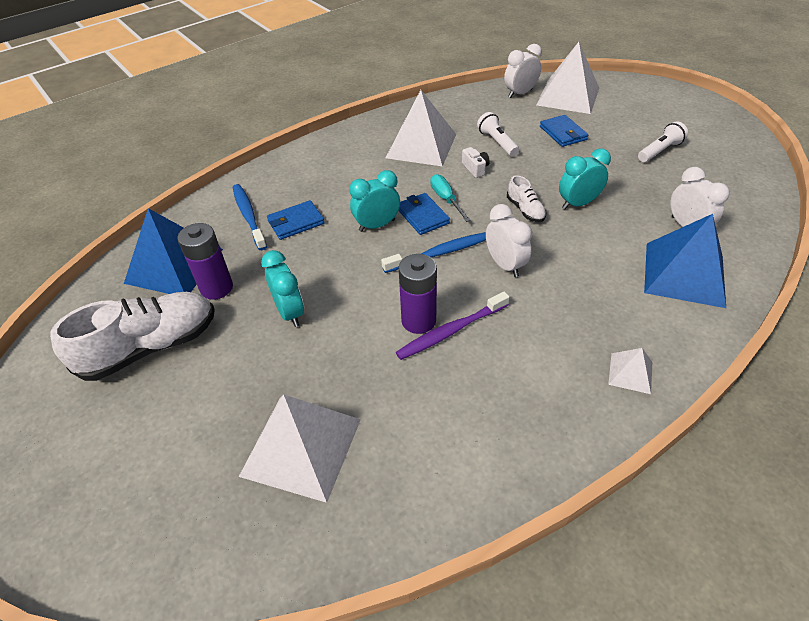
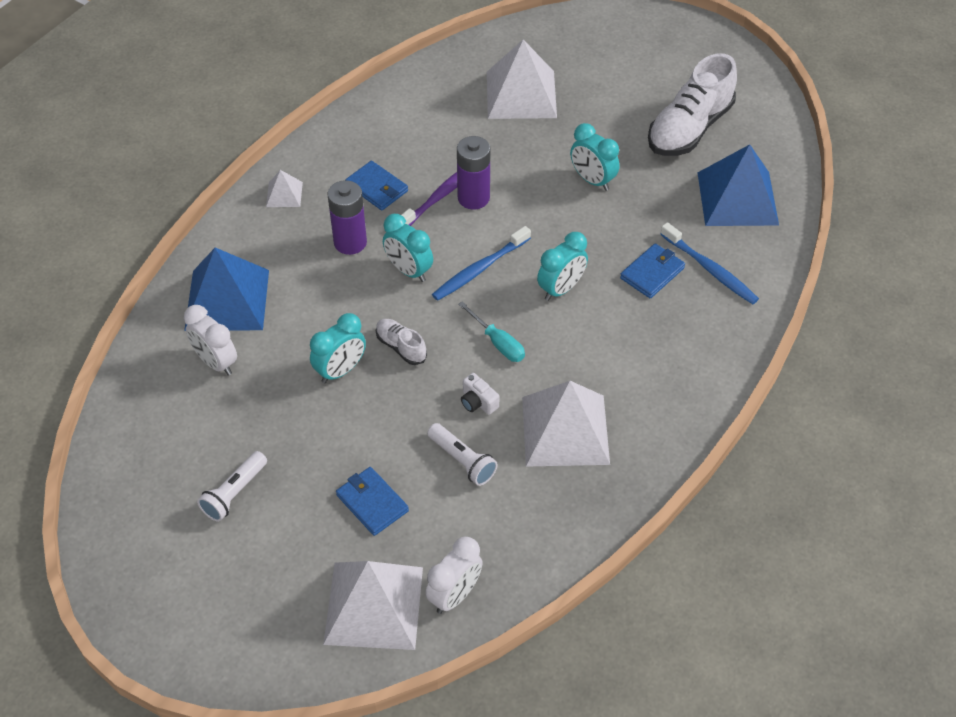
camera: 160 degrees right, 5 degrees up
purple battery [177,223,233,300] -> purple battery moved to [327,180,367,255]
blue wallet [399,193,450,235] -> blue wallet moved to [345,161,408,210]
white clock [486,204,532,277] -> turquoise clock [383,214,433,282]

